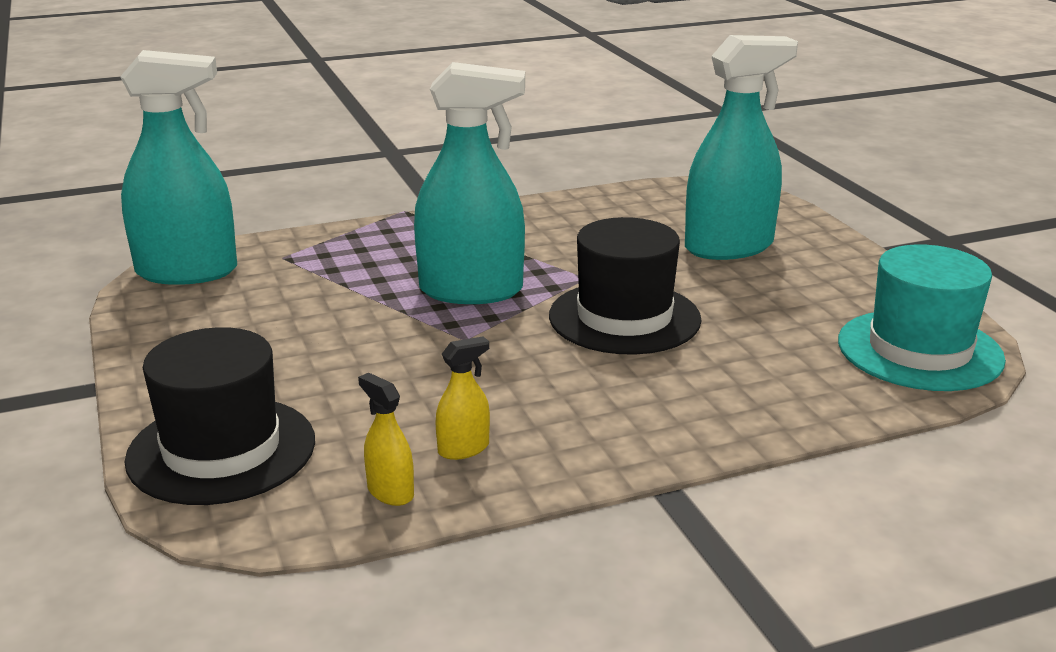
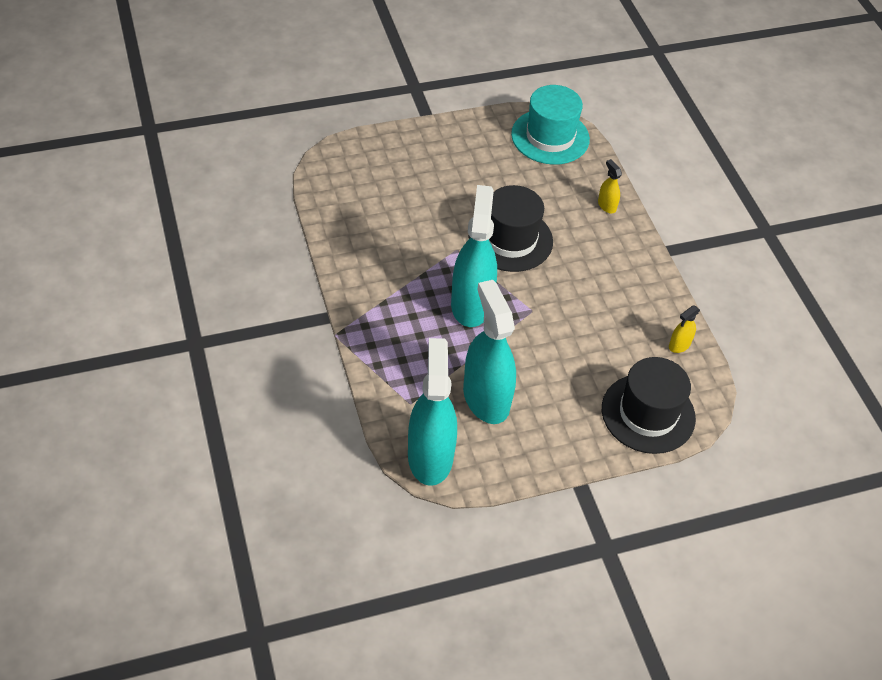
camera: 90 degrees left, 25 degrees up
yellow spray bottle [436,337,490,460] -> yellow spray bottle moved to [598,159,622,213]
turquoise spray bottle [685,35,798,260] -> turquoise spray bottle moved to [463,280,516,424]

